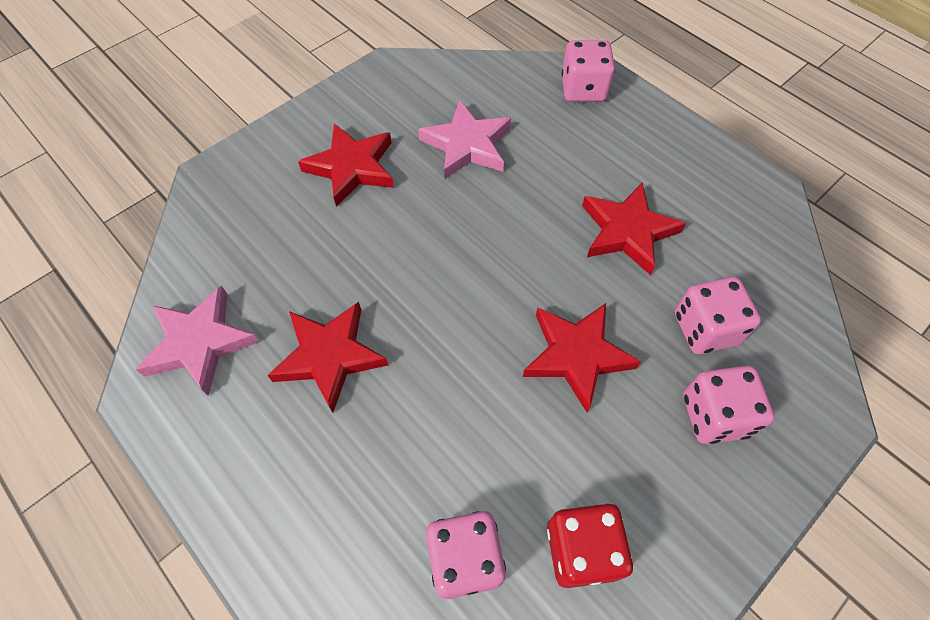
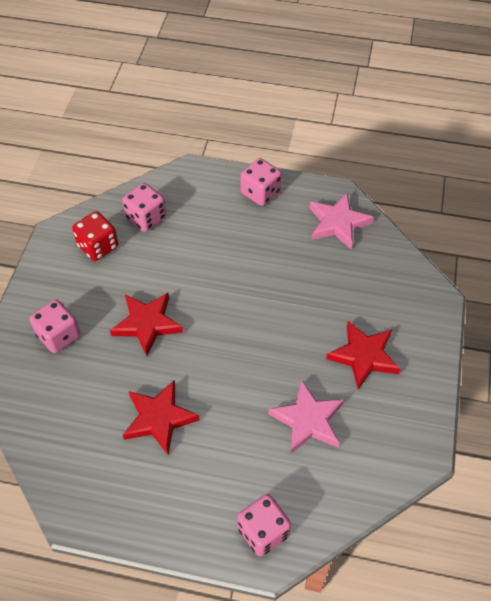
camera: 145 degrees right, 5 degrees down
red star [267,302,388,413] -> none
pink dice [675,277,761,354] -> pink dice moved to [240,158,281,206]

